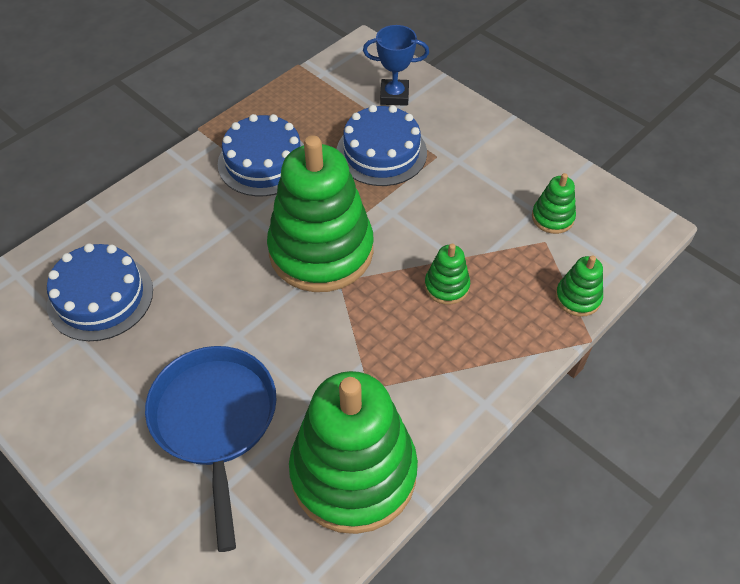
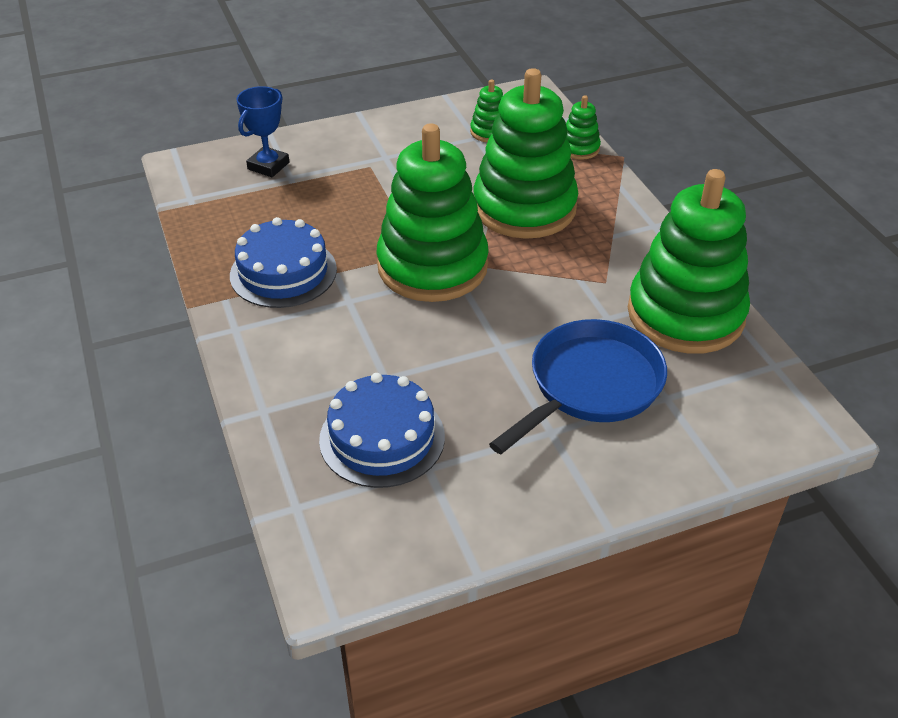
camera: 65 degrees left, 10 degrees down
blue pan [145,346,277,552] -> blue pan turned 120 degrees clockwise [489,319,667,454]
blue cake [337,105,427,186] -> none
green stacking toy [424,244,470,305] -> green stacking toy [473,68,578,239], size x2.39

